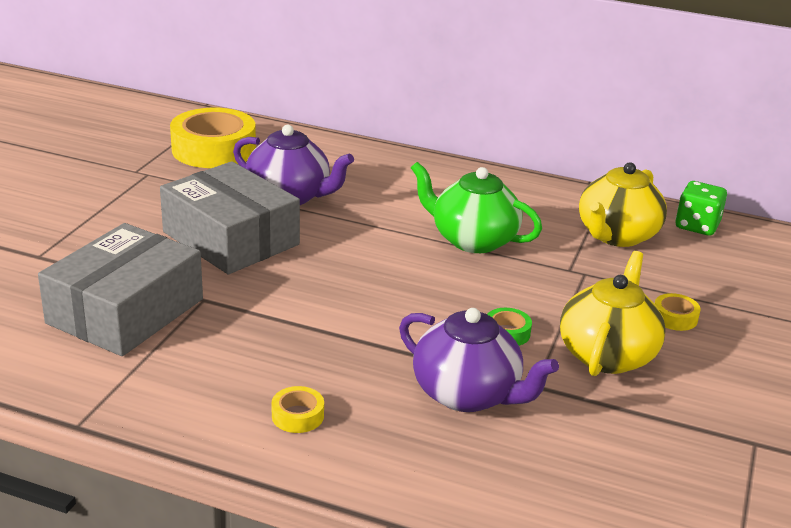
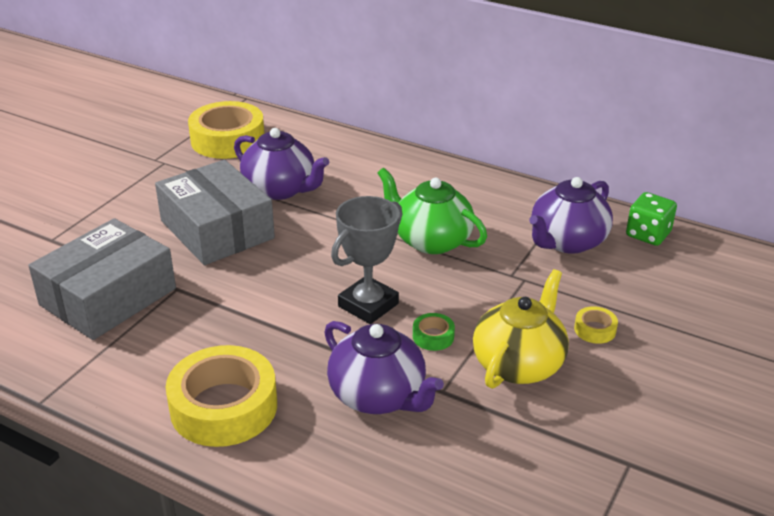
camera: 10 degrees right, 5 degrees up
yellow tape [271,386,324,433] -> yellow tape [166,345,277,447], size x2.34
yellow teapot [579,162,667,247] -> purple teapot [529,177,613,254]
none -> grey trophy [331,196,403,324]

